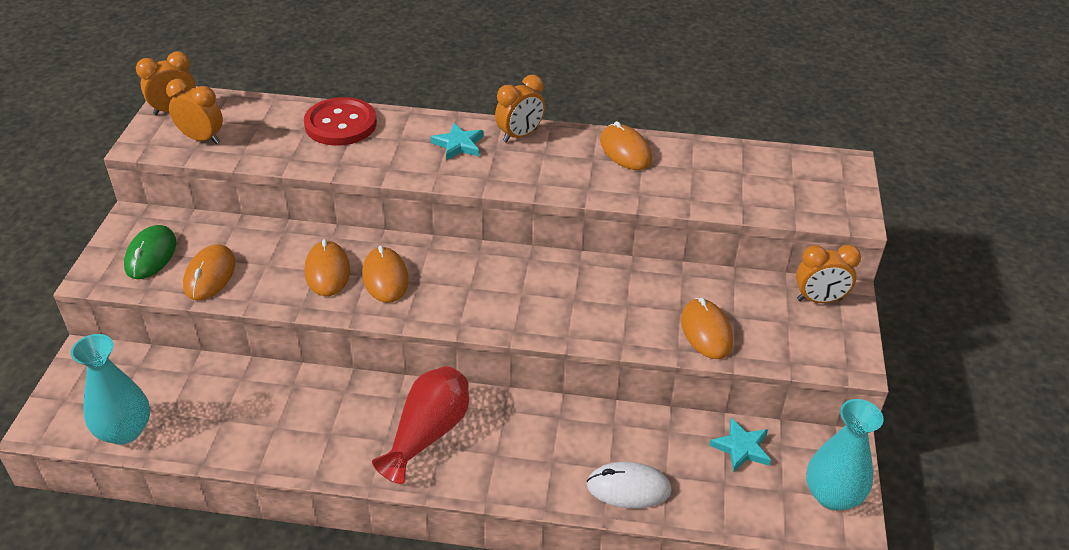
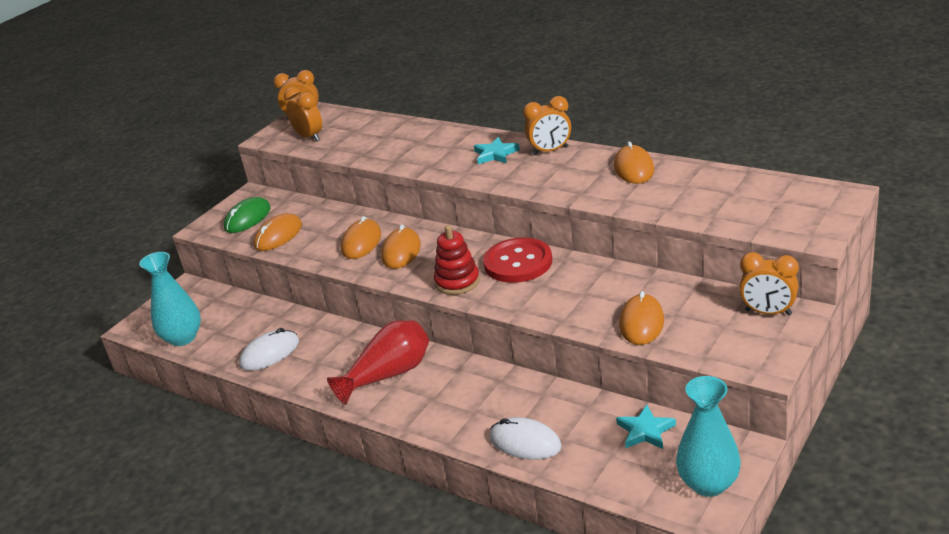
camera: 30 degrees right, 10 degrees down
red button [304,97,377,146] -> red button moved to [483,237,552,283]
none -> white mouse [239,328,299,371]
none -> red stacking toy [434,225,480,295]

